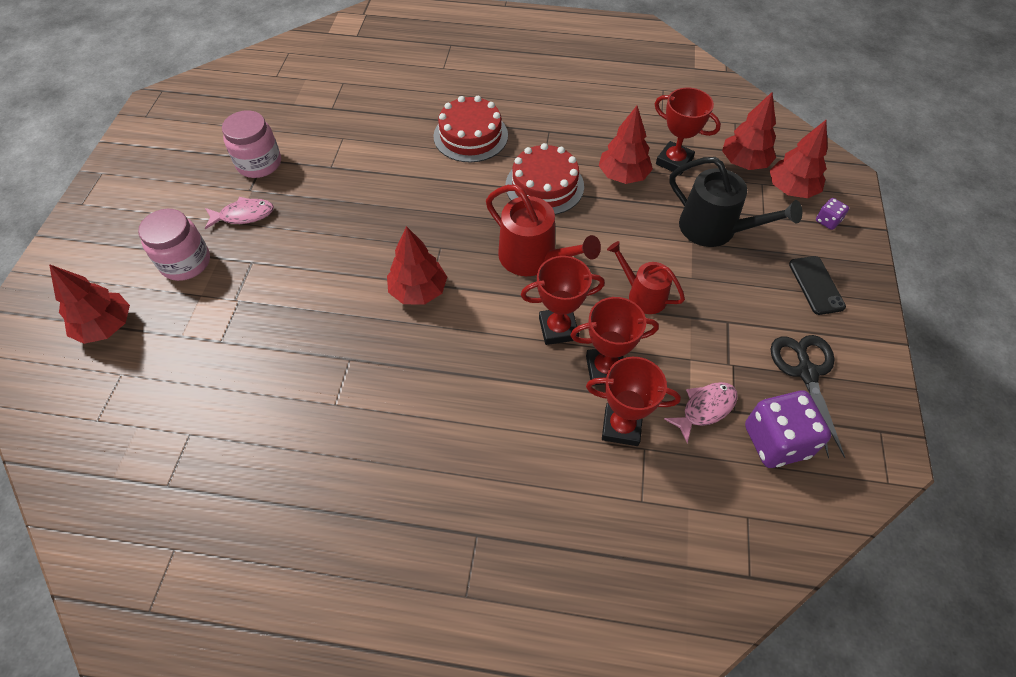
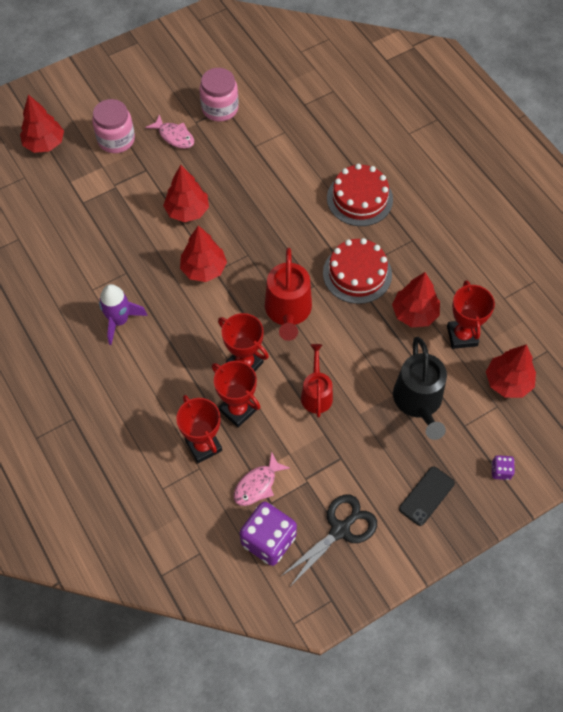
camera: 50 degrees right, 5 degrees up
pink fish [664,382,738,443] -> pink fish turned 120 degrees clockwise [234,452,290,506]
red tree [770,120,828,198] -> red tree moved to [163,165,209,222]
none -> purple rocket [99,284,147,345]

